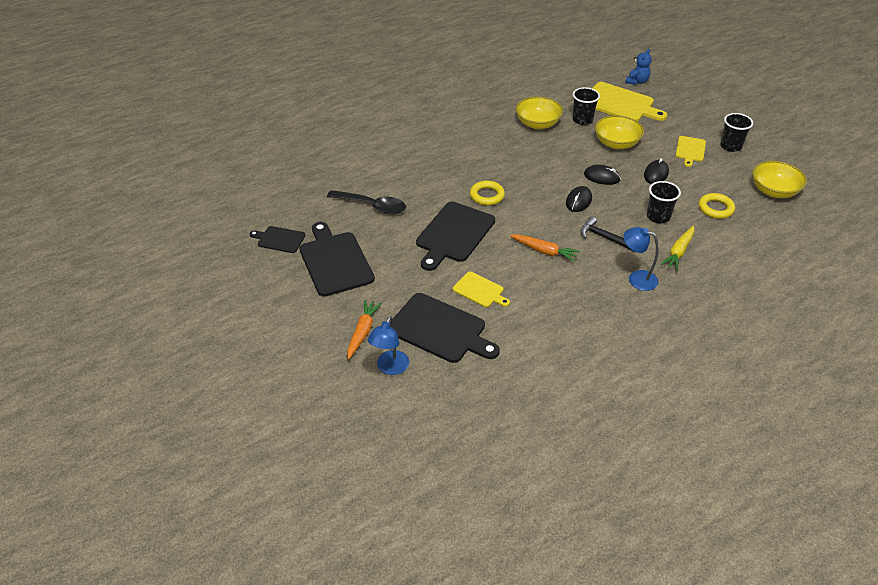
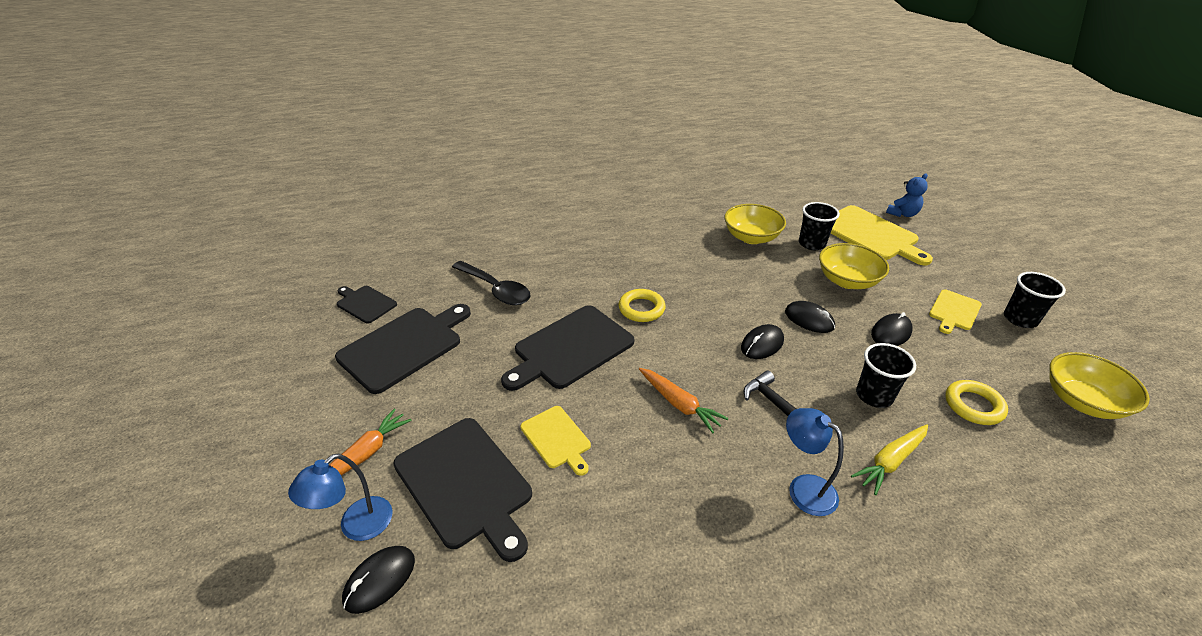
camera: 20 degrees right, 5 degrees down
black cutting board [300,222,375,297] -> black cutting board turned 45 degrees clockwise [335,304,471,394]
none -> black mouse [342,546,415,614]

